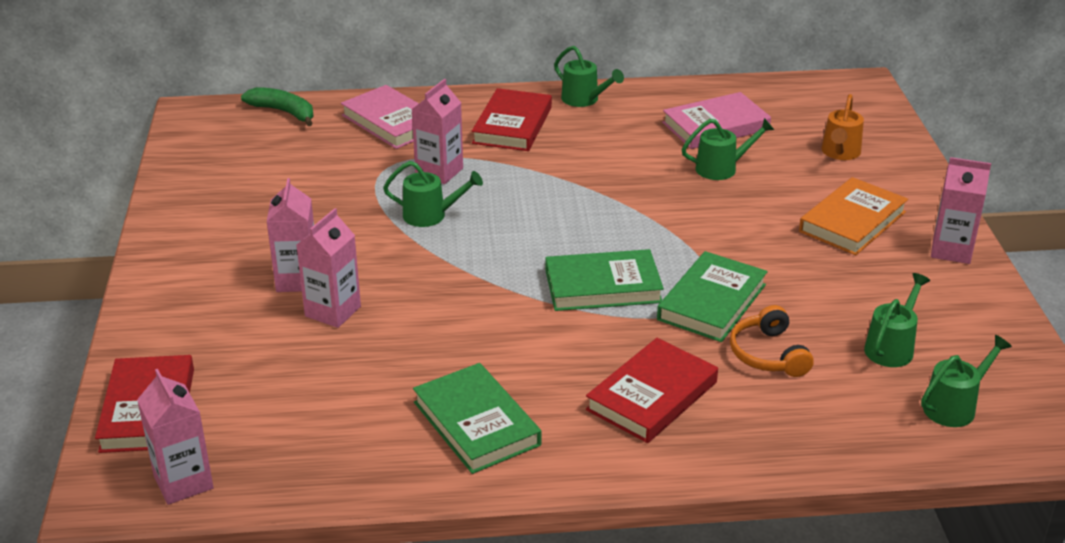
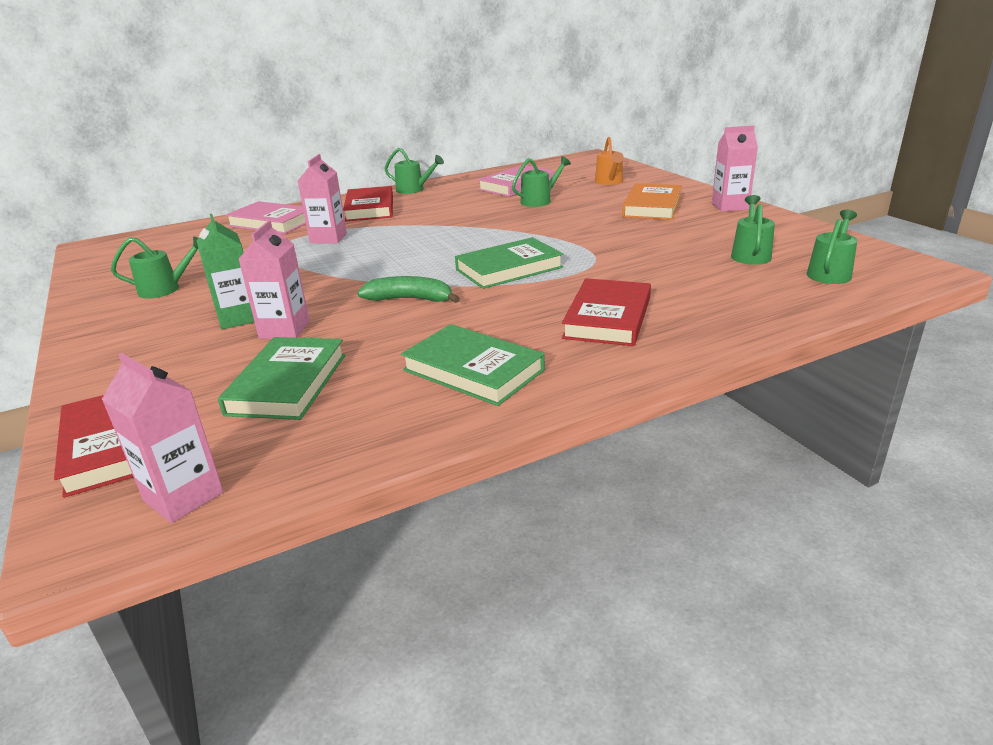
camera: 20 degrees left, 5 degrees down
green banana [241,87,314,126] -> green banana moved to [357,276,460,303]
pink carton [267,178,314,292] -> green carton [197,214,254,329]
green watering can [383,161,483,227] -> green watering can moved to [111,237,198,298]
green book [657,251,768,342] -> green book moved to [218,337,346,420]
orange headphones [730,305,814,377] -> none

